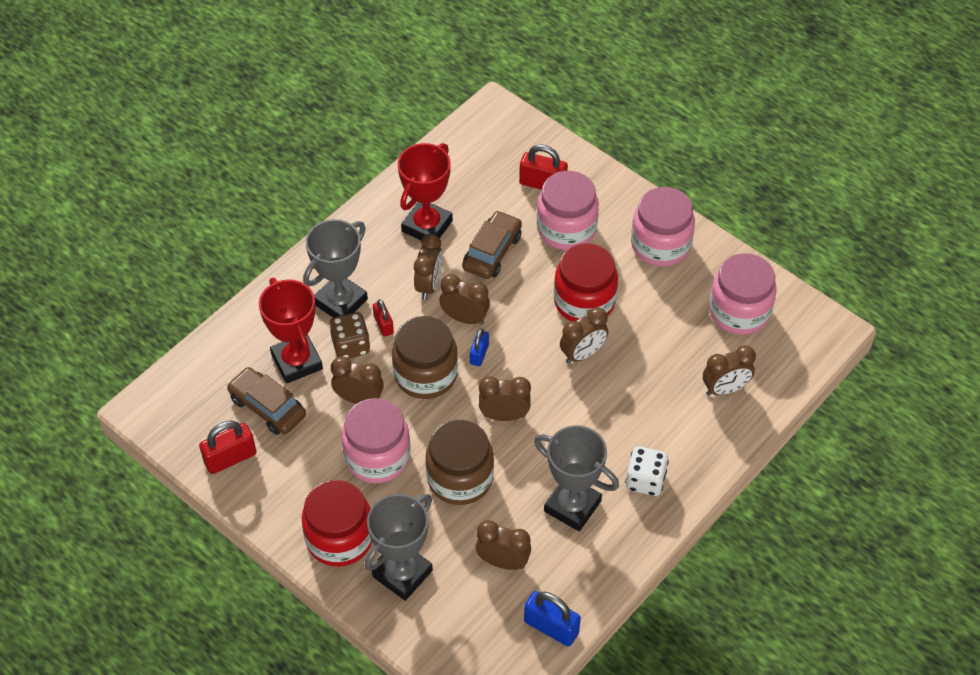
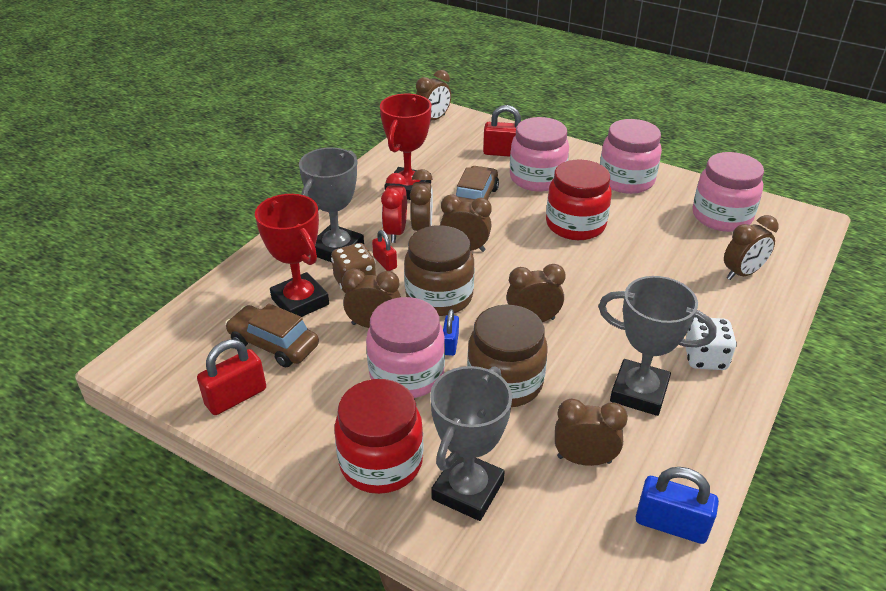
camera: 10 degrees left, 15 degrees down
blue padlock [470,329,489,366] -> blue padlock moved to [443,309,459,356]
brown clock [560,307,608,364] -> brown clock moved to [416,70,451,120]
none -> red clock [381,173,407,243]

